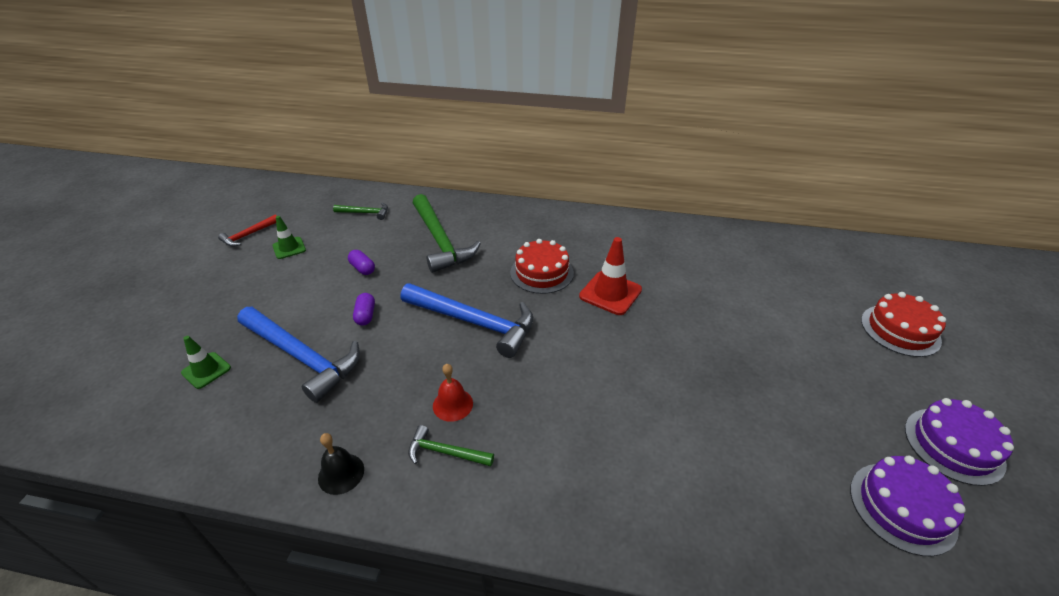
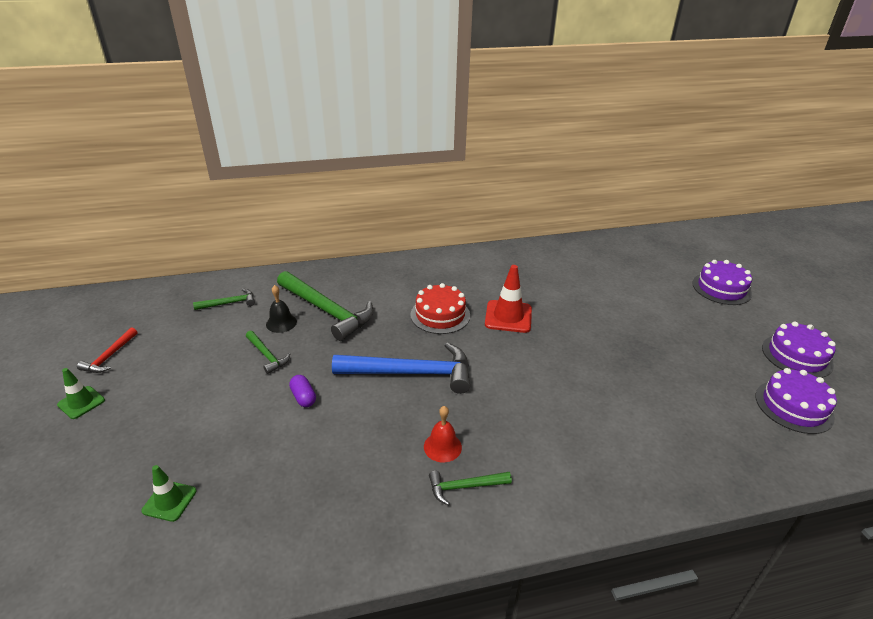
camera: 25 degrees left, 5 degrees down
blue hammer [237,307,360,403] -> none
green traffic cone [273,216,306,259] -> green traffic cone moved to [57,368,105,419]
black bell [318,433,364,495] -> black bell moved to [266,285,297,333]
purple capsule [348,250,375,275] -> green hammer [246,331,290,374]
red cake [861,292,946,357] -> purple cake [692,260,752,305]

